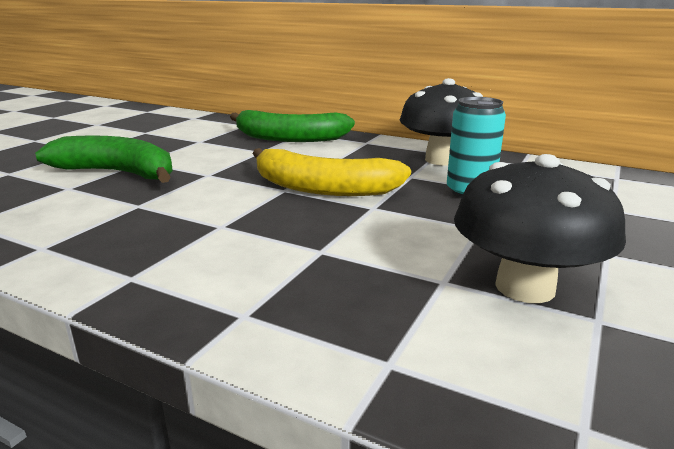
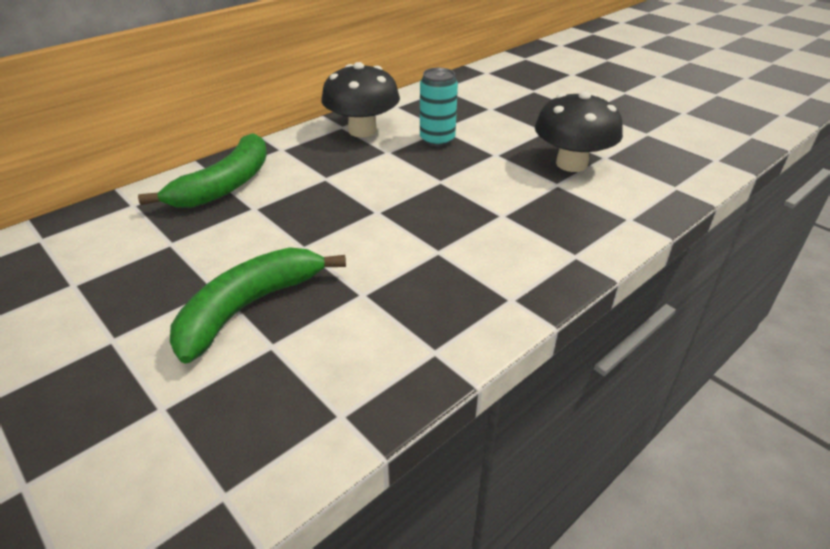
camera: 70 degrees left, 15 degrees up
yellow banana [253,148,411,196] -> none

